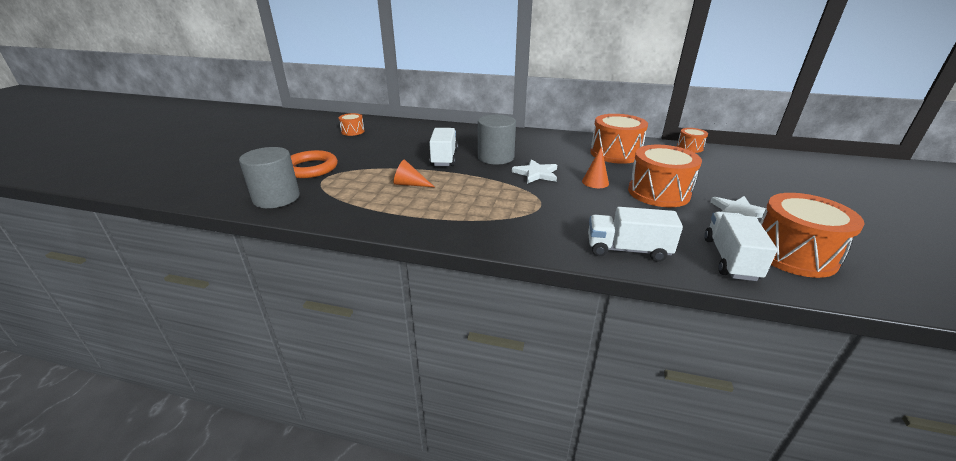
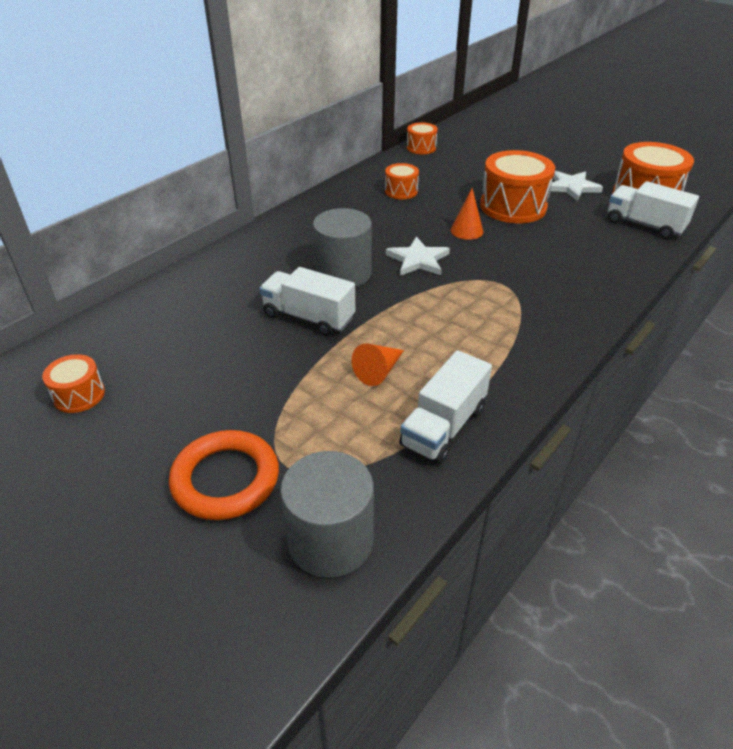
camera: 65 degrees left, 10 degrees up
white truck [588,207,683,262] -> white truck moved to [399,350,492,464]
orange drum [590,114,648,164] -> orange drum [385,163,419,200], size x0.52

